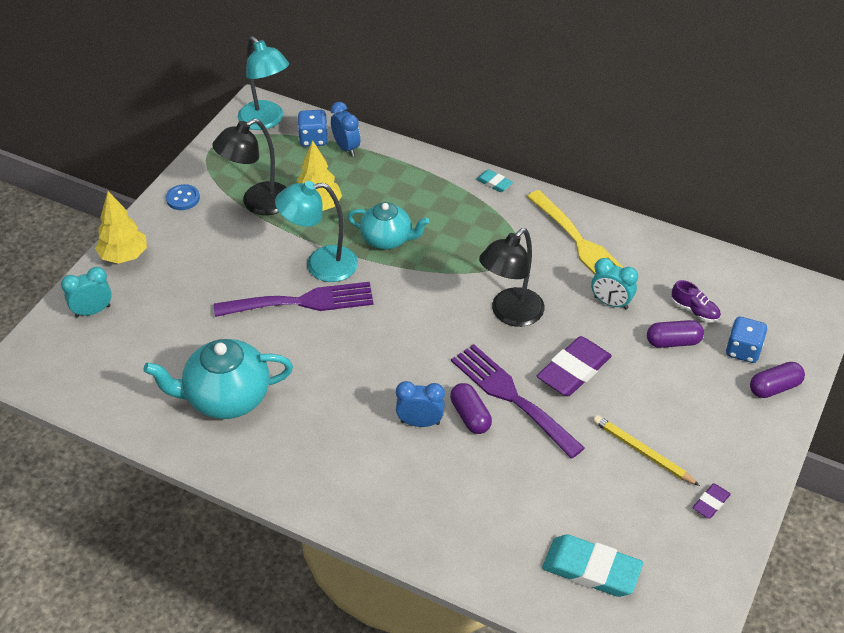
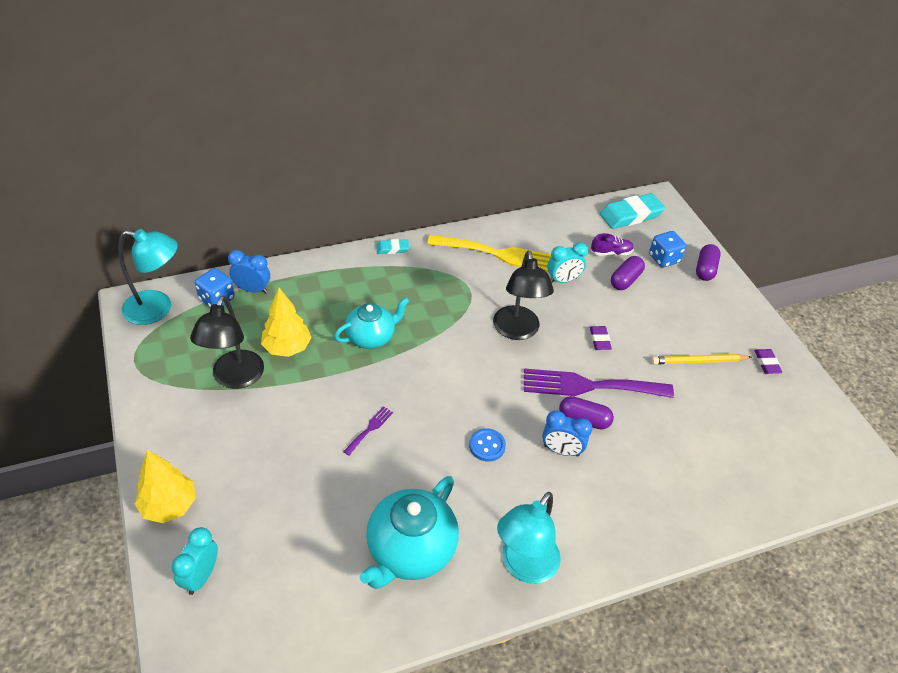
camera: 50 degrees left, 0 degrees up
blue button [166,184,200,210] -> blue button moved to [469,428,506,462]
purple fork [214,282,374,317] -> purple fork [343,406,393,456], size x0.42
turquoise lamp [275,181,358,282] -> turquoise lamp moved to [497,492,561,583]
blue clock [396,381,445,427] -> blue clock turned 120 degrees counterclockwise [542,410,592,457]
purple eraser [537,336,612,396] -> purple eraser [590,326,612,350], size x0.50
turquoise eraser [542,535,643,597] -> turquoise eraser moved to [600,193,665,229]

